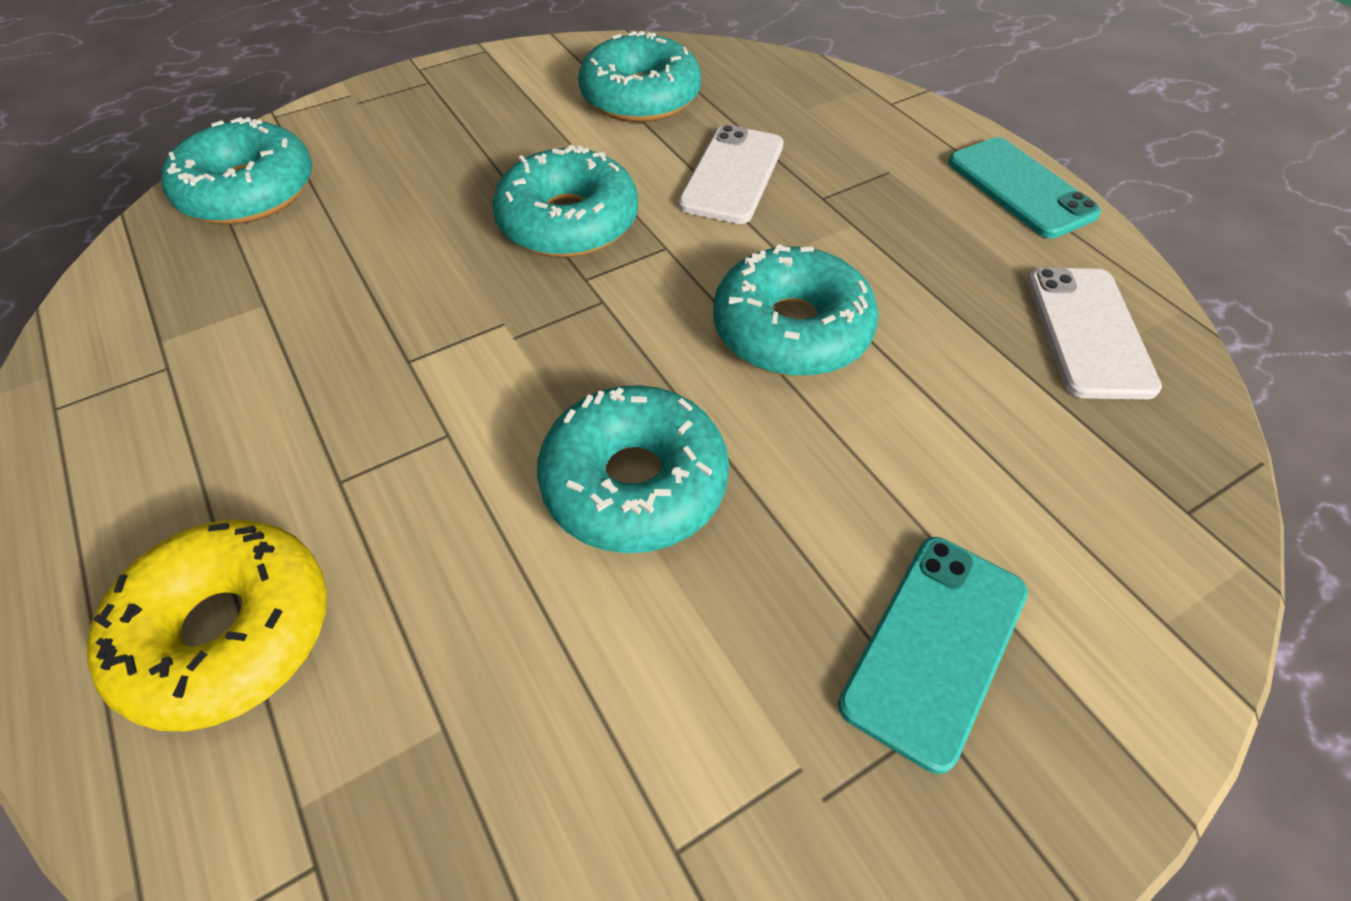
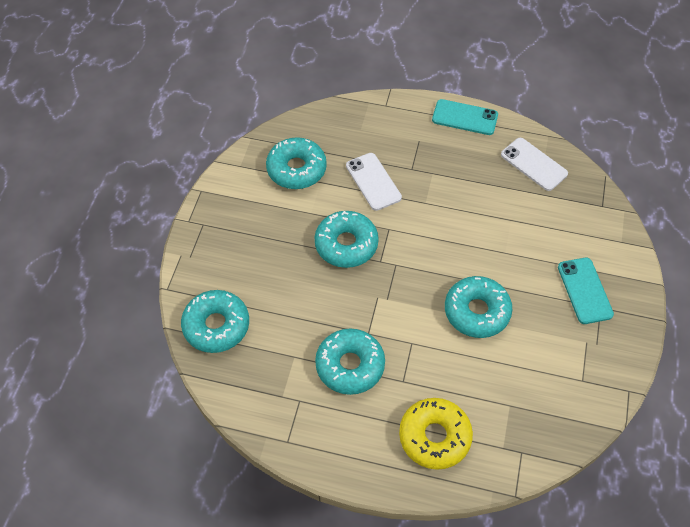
camera: 45 degrees left, 5 degrees up
turquoise donut [713,244,879,377] -> turquoise donut moved to [315,328,385,395]

